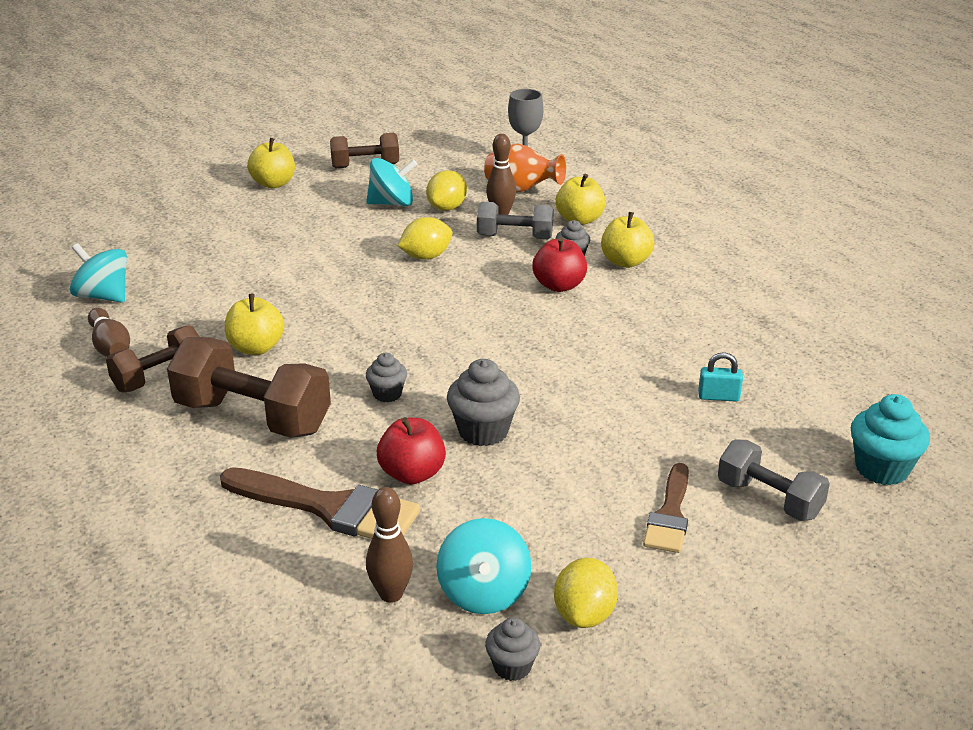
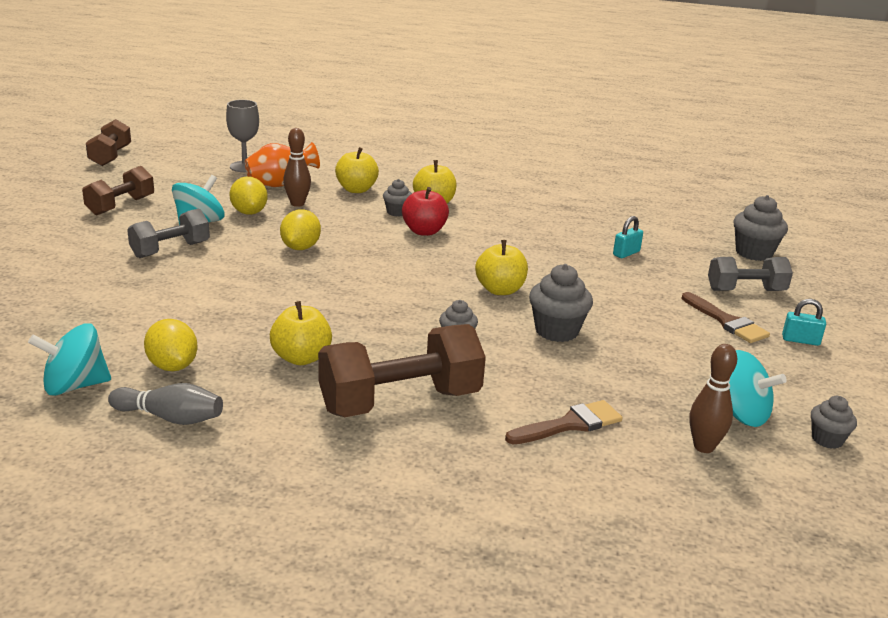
camera: 50 degrees left, 5 degrees down
brown bowling pin [88,308,130,357] -> grey bowling pin [108,383,223,425]
brown dumbbell [106,325,199,393] -> brown dumbbell moved to [86,119,131,166]
brown brush [220,467,420,539] -> brown brush [505,400,623,444], size x0.63
yellow apple [247,138,295,188] -> yellow apple moved to [475,240,528,295]
red apple [377,417,446,485] -> none
grey dumbbell [477,201,554,239] -> grey dumbbell moved to [127,209,210,258]
yellow lemon [554,558,618,628] -> yellow lemon moved to [144,319,198,371]
turquoise cupcake [851,394,930,485] -> grey cupcake [733,195,788,261]
none -> turquoise padlock [782,299,826,346]

